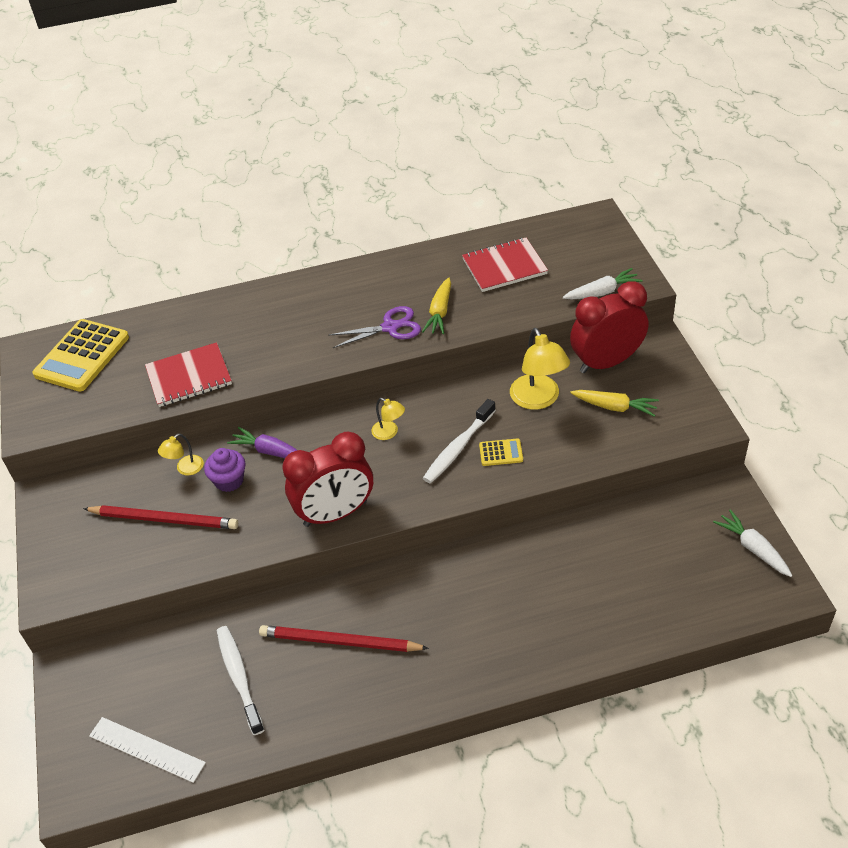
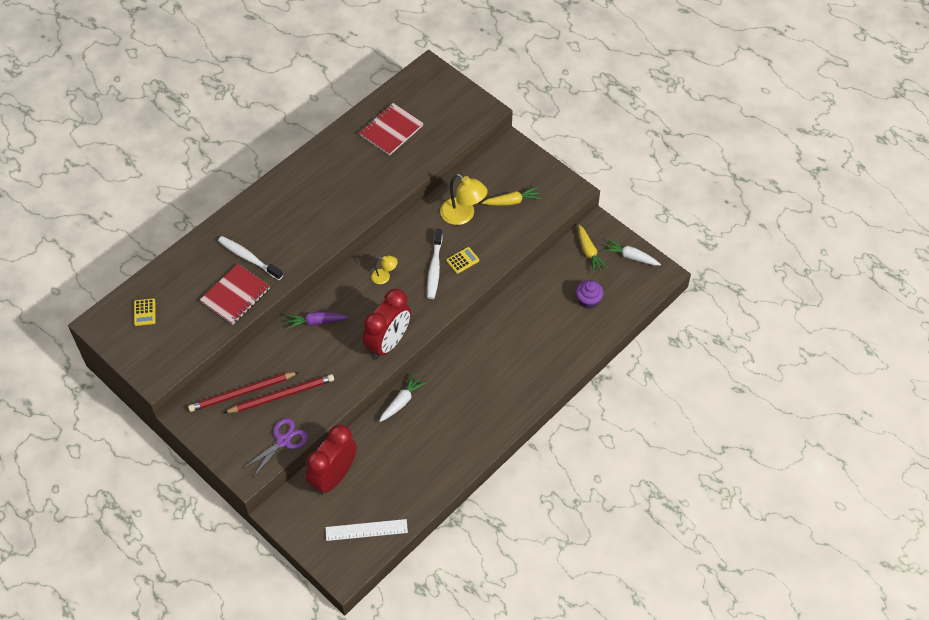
camera: 35 degrees left, 10 degrees up
yellow calculator [32,319,129,392] -> yellow calculator [134,298,156,326], size x0.45
yellow lamp [158,433,204,475] -> none
purple cupcake [204,448,246,492] -> purple cupcake moved to [576,280,604,309]
white toothbrush [217,626,264,735] -> white toothbrush moved to [218,236,283,280]
red pencil [259,625,429,652] -> red pencil moved to [188,372,299,412]
purple scissors [328,306,421,348] -> purple scissors moved to [242,418,308,477]
yellow carrot [422,277,451,334] -> yellow carrot moved to [578,225,608,273]
white carrot [563,268,642,299] -> white carrot moved to [379,374,427,422]
red clock [570,281,648,373] -> red clock moved to [306,425,357,495]

